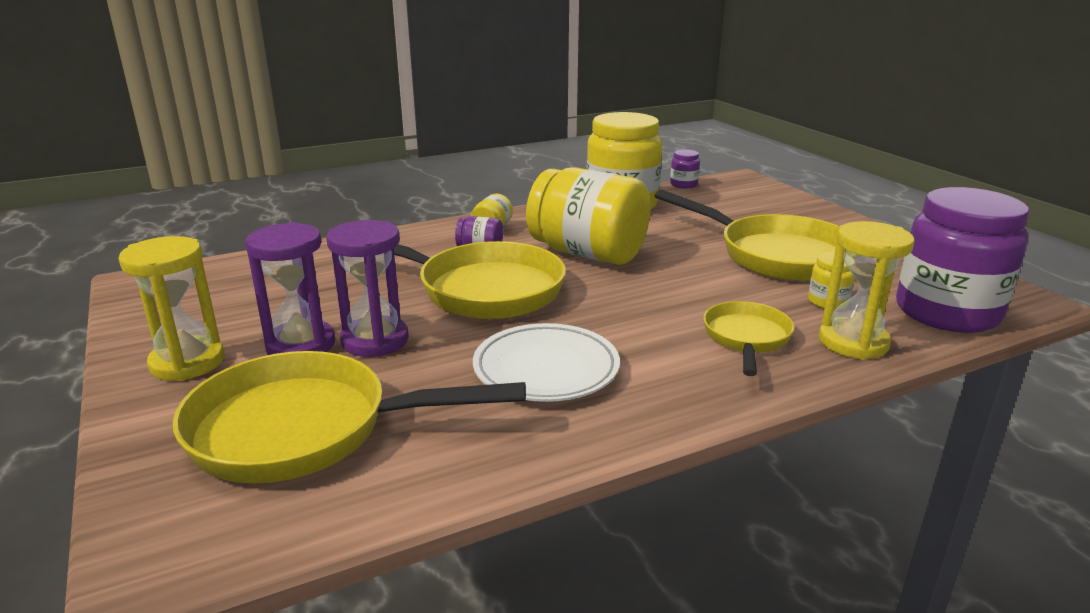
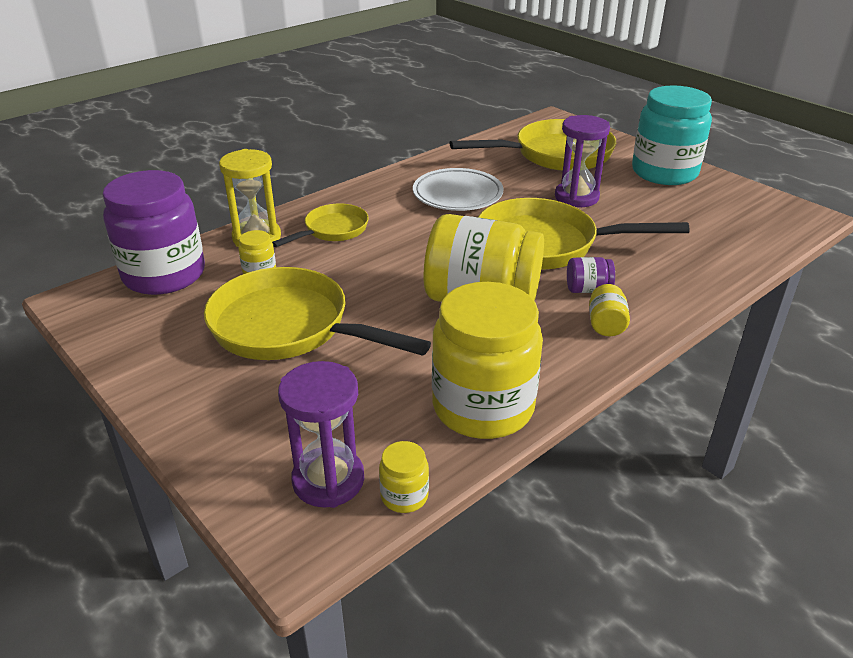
camera: 165 degrees right, 10 degrees up
yellow hourglass [118,236,224,381] -> turquoise jar [632,85,712,185]
purple hourglass [245,222,335,355] -> purple hourglass moved to [278,361,364,508]
purple jar [670,149,700,189] -> yellow jar [379,441,429,513]
yellow pan [703,301,794,376] -> yellow pan turned 135 degrees counterclockwise [272,203,369,247]

